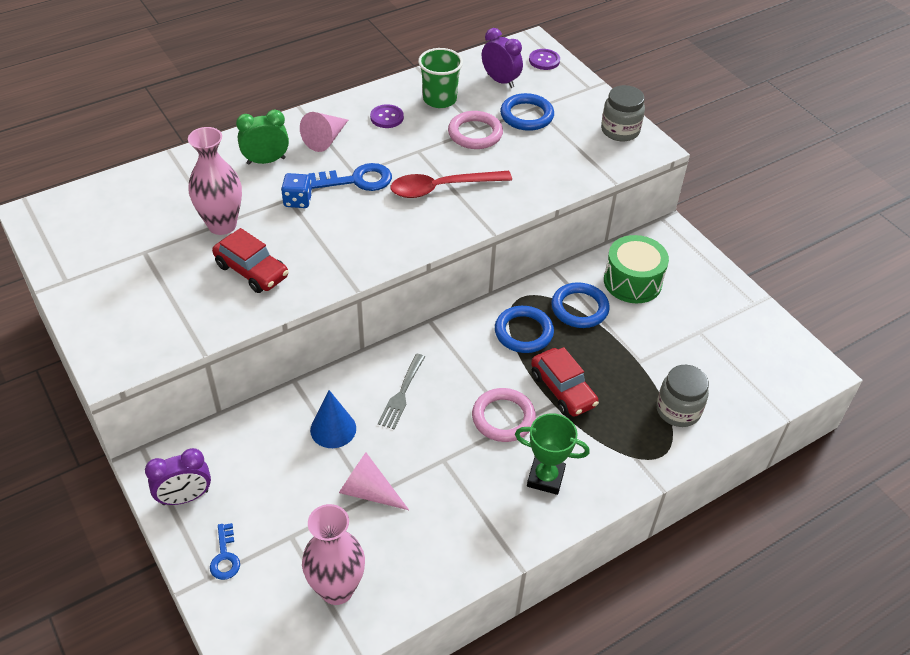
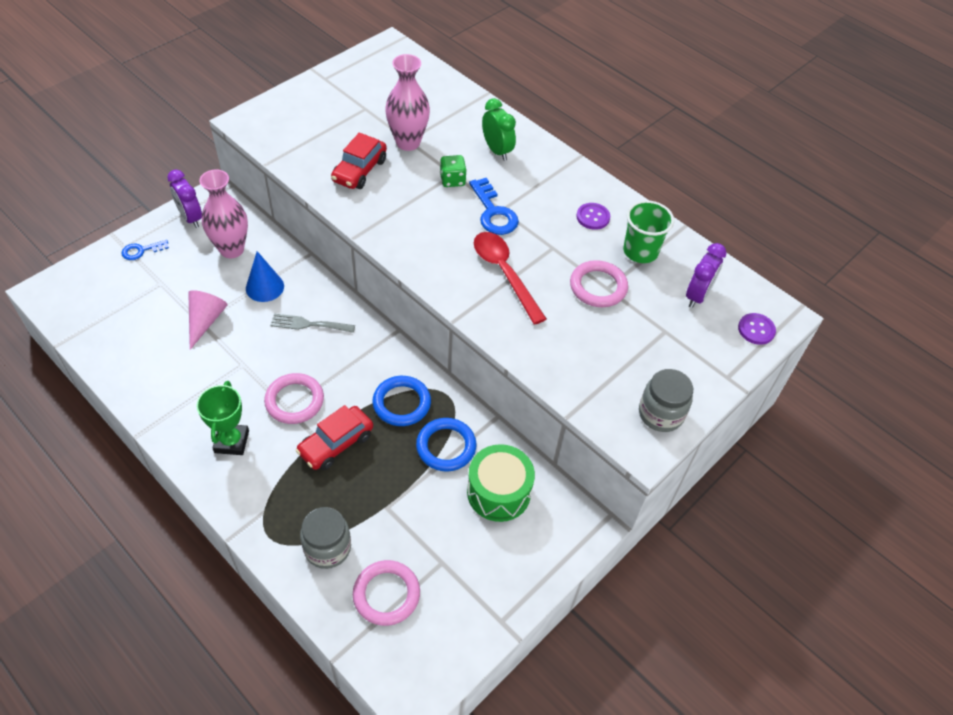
camera: 75 degrees right, 5 degrees up
blue dice [281,173,312,208] -> green dice [440,155,467,187]
pink cone [300,112,348,152] -> none
pink vase [302,504,365,605] -> pink vase moved to [199,170,248,258]
blue ring [500,93,554,131] -> none
none -> pink ring [353,560,420,626]

